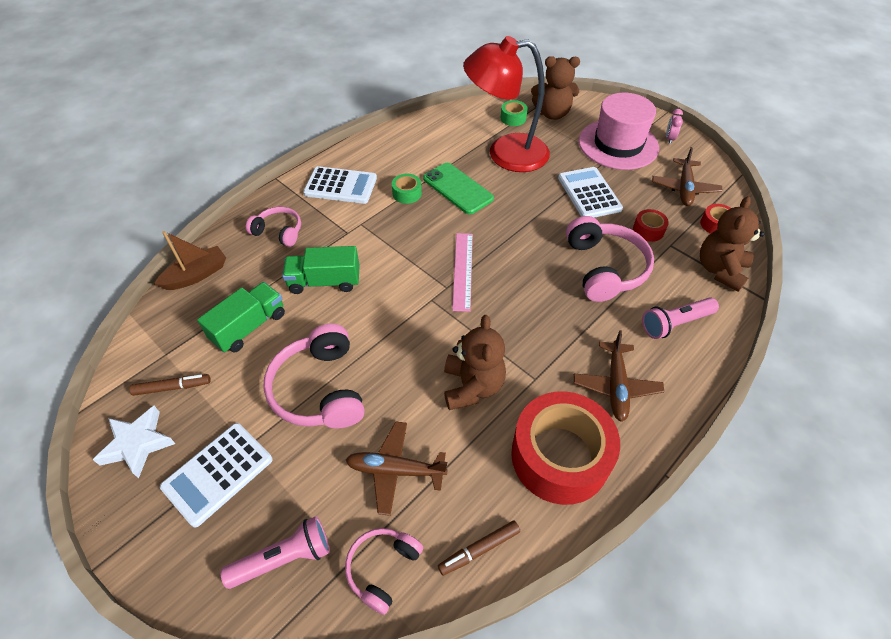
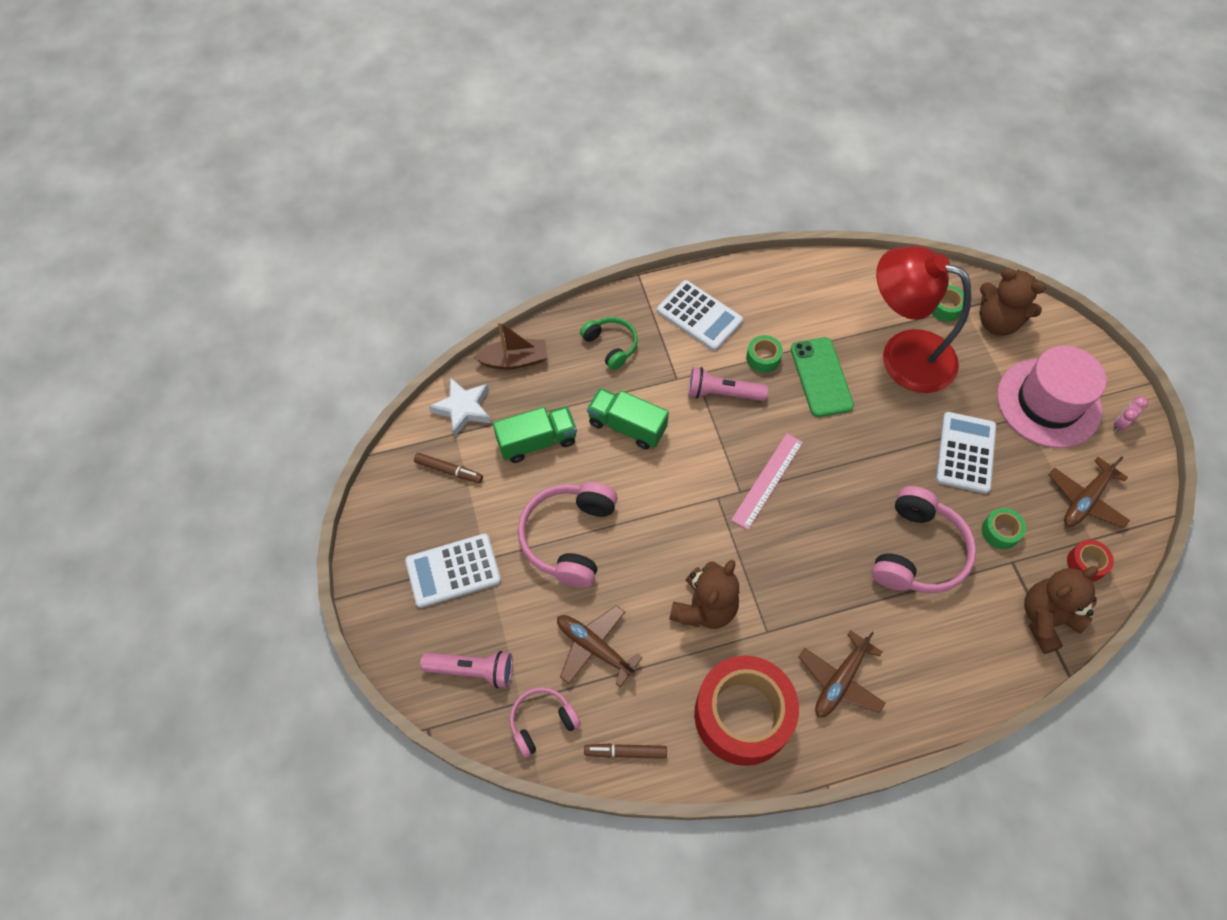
camera: 30 degrees right, 10 degrees up
white star [93,406,175,479] -> white star moved to [429,377,491,437]
pink headphones [246,207,301,247] -> green headphones [580,317,638,370]
red tape [633,209,669,242] -> green tape [982,508,1026,549]
pink flashlight [642,297,719,339] -> pink flashlight moved to [688,367,768,401]

